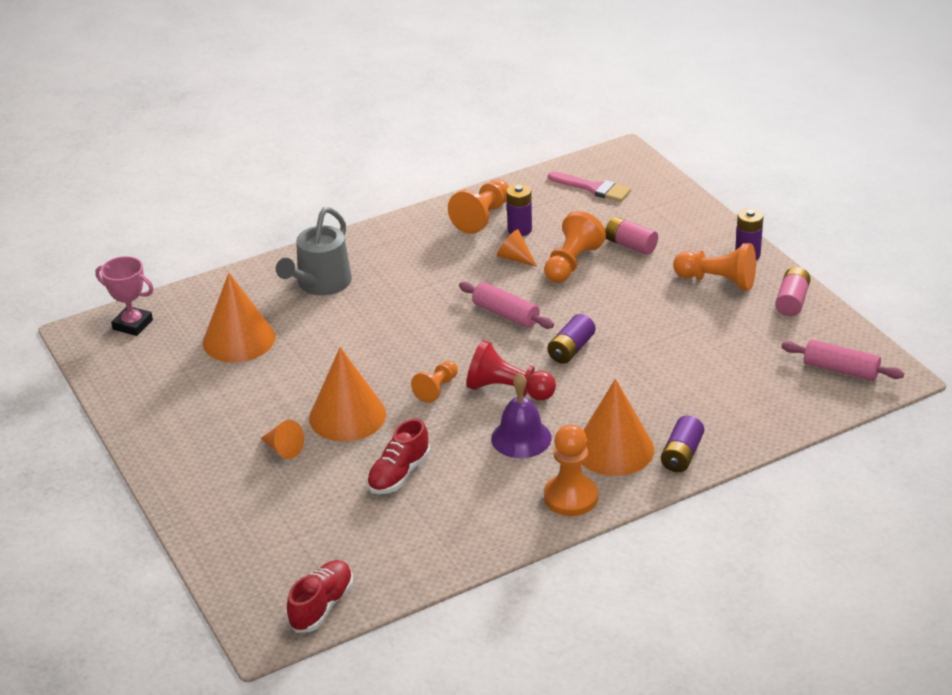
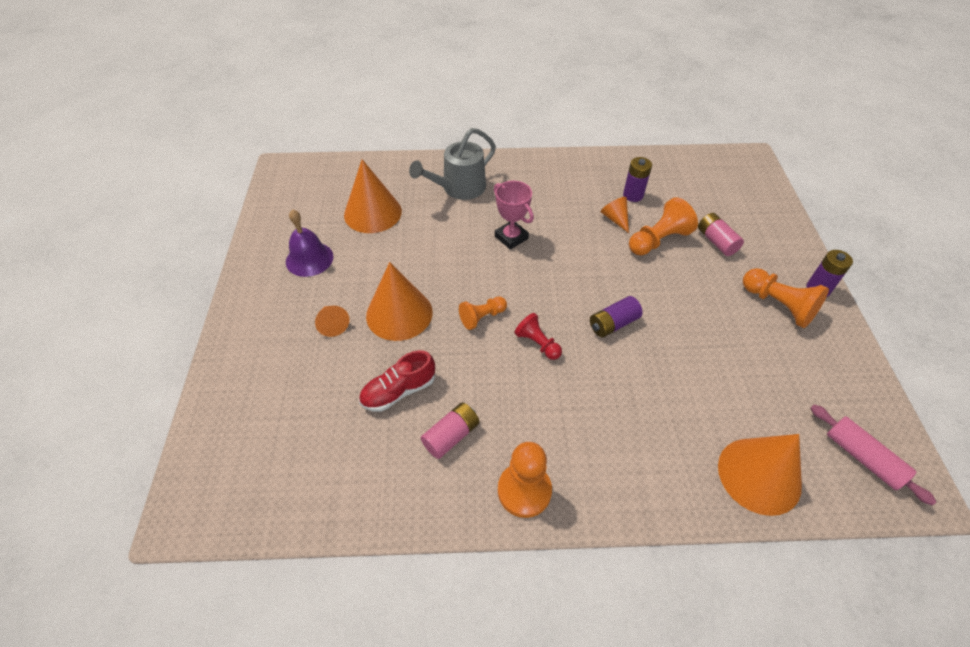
camera: 25 degrees right, 15 degrees up
pink trophy [95,256,154,336] -> pink trophy moved to [494,181,534,249]
red shoe [287,560,353,632] -> none
orange pawn [448,179,509,234] -> none
pink rolling pin [459,282,554,329] -> none
red pawn [466,340,556,401] -> red pawn [514,313,562,360], size x0.64
purple bell [491,373,552,458] -> purple bell moved to [286,209,333,277]
pink brush [548,172,631,202] -> none
orange cone [581,379,654,476] -> orange cone moved to [718,434,802,516]
purple battery [661,416,704,472] -> none
pink battery [775,267,811,316] -> pink battery moved to [421,402,479,459]

